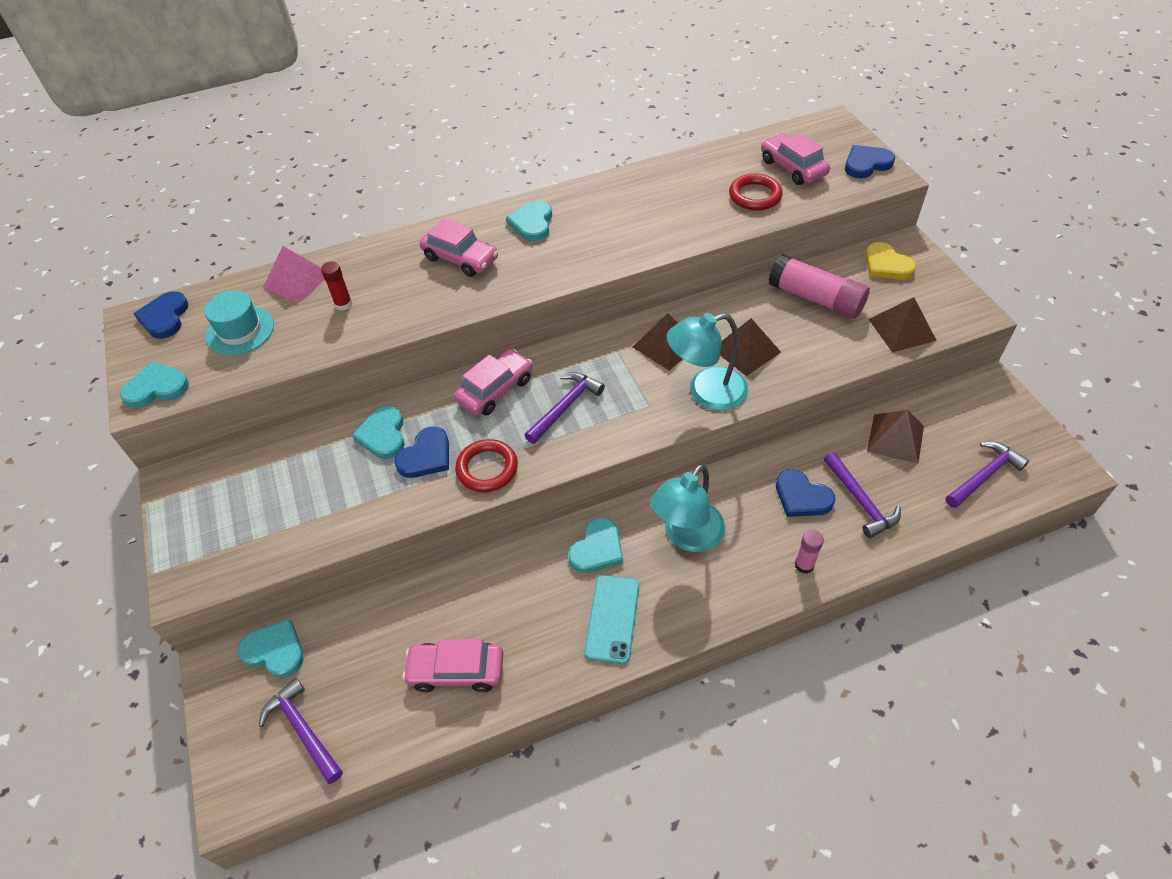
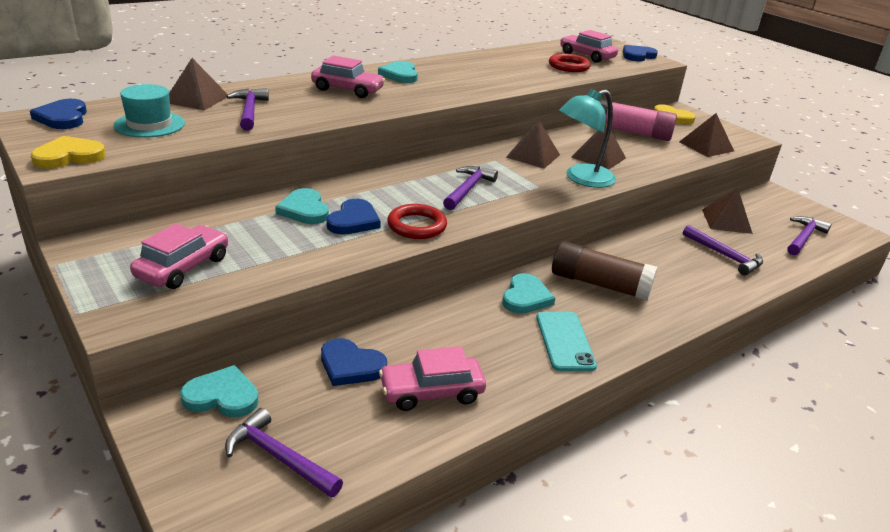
camera: 20 degrees left, 20 degrees down
turquoise heart [120,361,189,408] -> yellow heart [31,136,106,169]
pink pyramid [263,246,325,303] -> brown pyramid [169,58,228,111]
red glue stick [321,262,352,310] -> purple hammer [226,88,269,130]
pink car [454,349,532,416] -> pink car moved to [130,223,228,289]
turquoise lamp [650,464,725,552] -> brown glue stick [552,241,657,301]
blue heart [776,469,835,517] -> blue heart moved to [321,338,387,386]
pink glue stick [795,530,824,574] -> none

